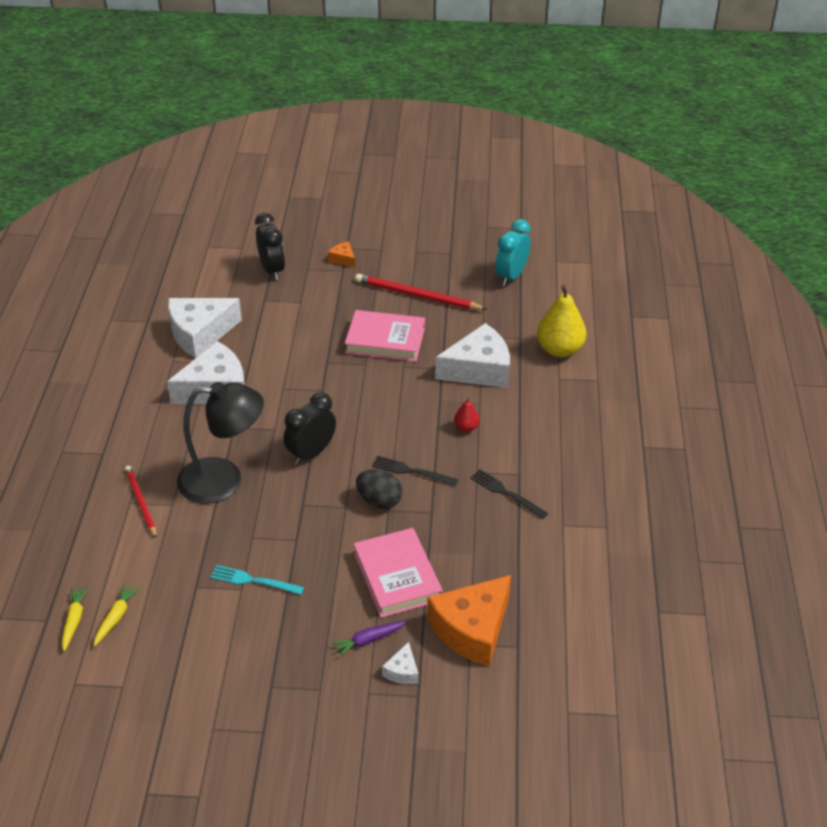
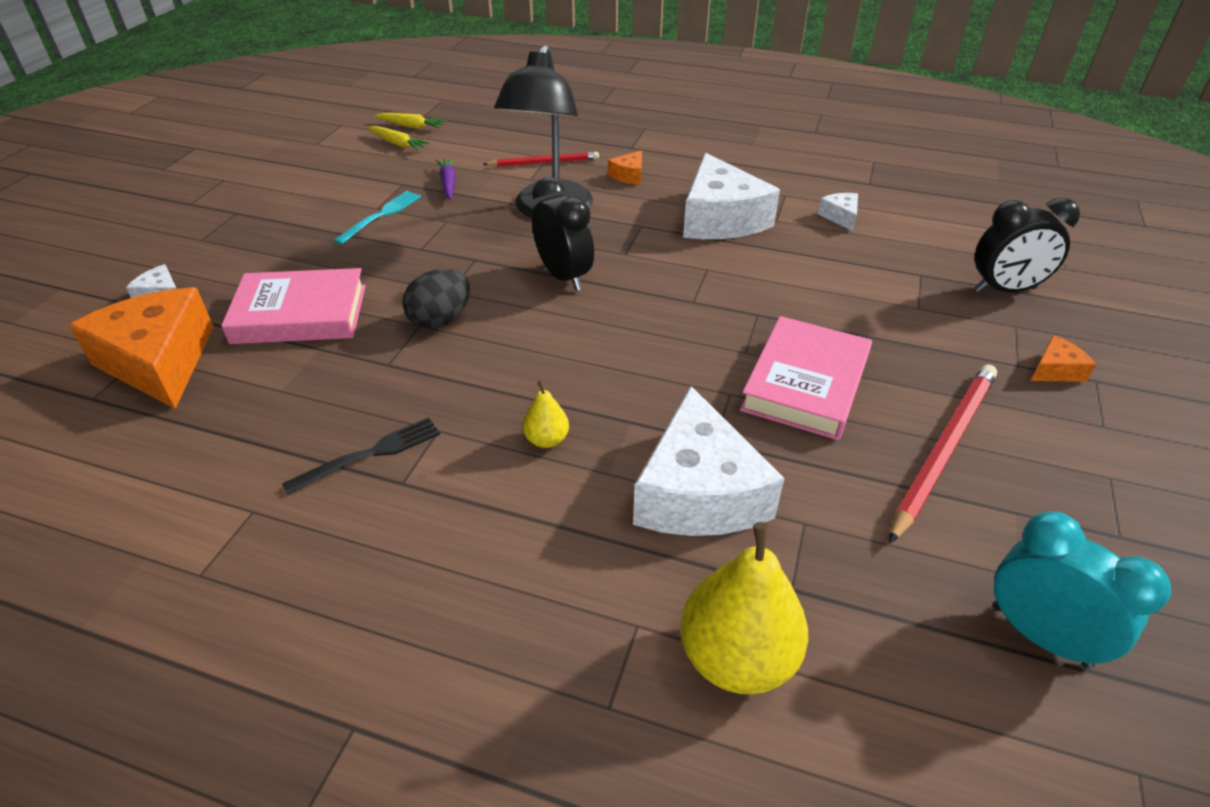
camera: 105 degrees right, 0 degrees up
white cheese [168,298,242,358] -> white cheese [817,193,858,231], size x0.44
purple carrot [331,621,407,657] -> purple carrot moved to [435,158,456,200]
black fork [372,456,458,486] -> none
red pear [454,397,480,432] -> yellow pear [523,381,569,448]
none -> orange cheese [608,150,642,185]

